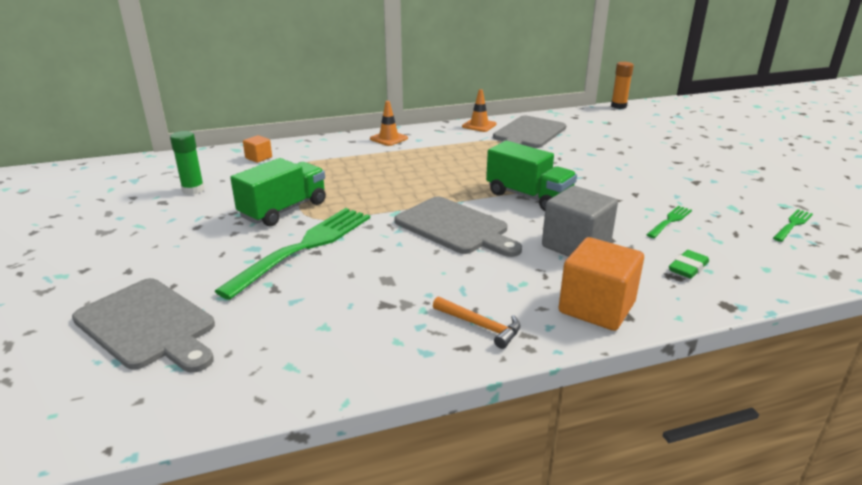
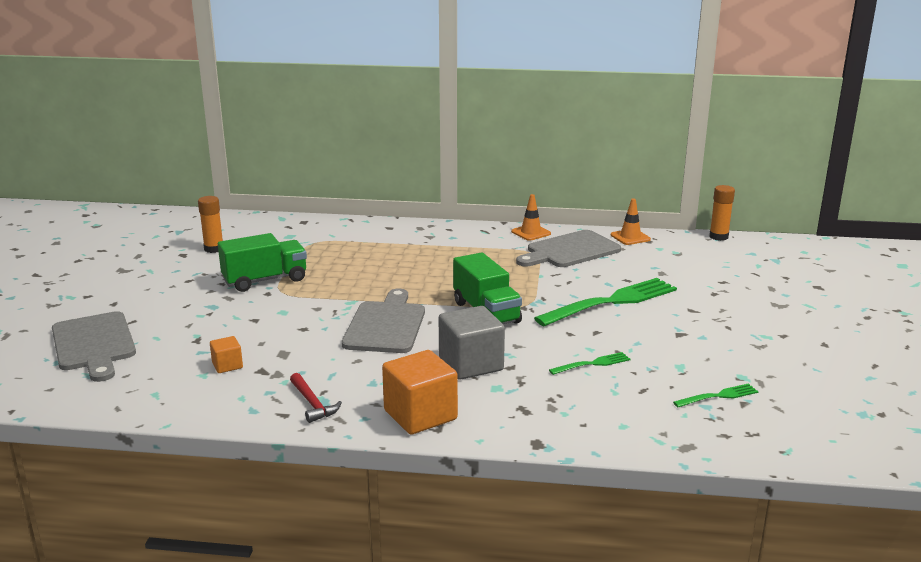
camera: 25 degrees right, 5 degrees down
green glue stick [170,131,205,195] -> orange glue stick [198,196,223,253]
green fork [215,208,370,300] -> green fork moved to [534,278,677,327]
orange cube [243,135,272,163] -> orange cube moved to [210,336,243,373]
orange traffic cone [370,101,408,146] -> orange traffic cone moved to [611,198,651,245]
grey cutting board [395,196,522,257] -> grey cutting board turned 150 degrees counterclockwise [342,289,425,353]
orange hammer [433,297,521,349] -> red hammer [290,373,342,423]
green eraser [669,250,709,279] -> none

